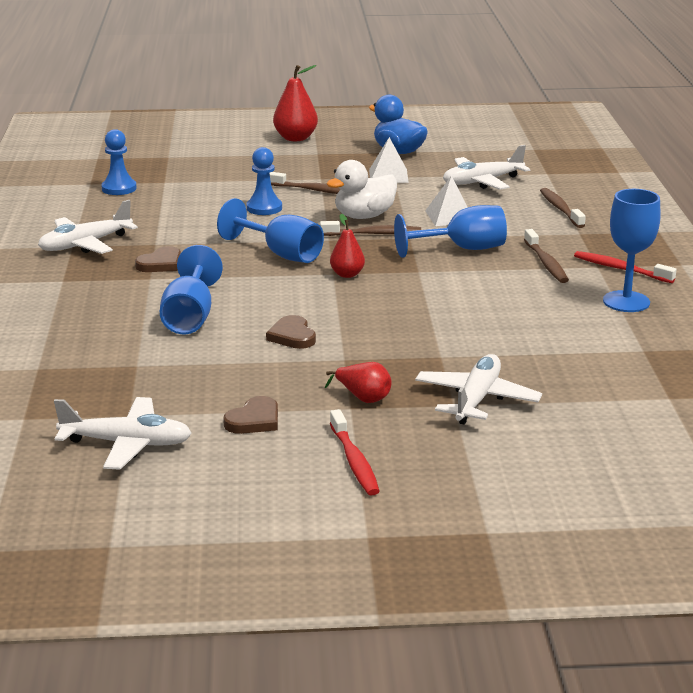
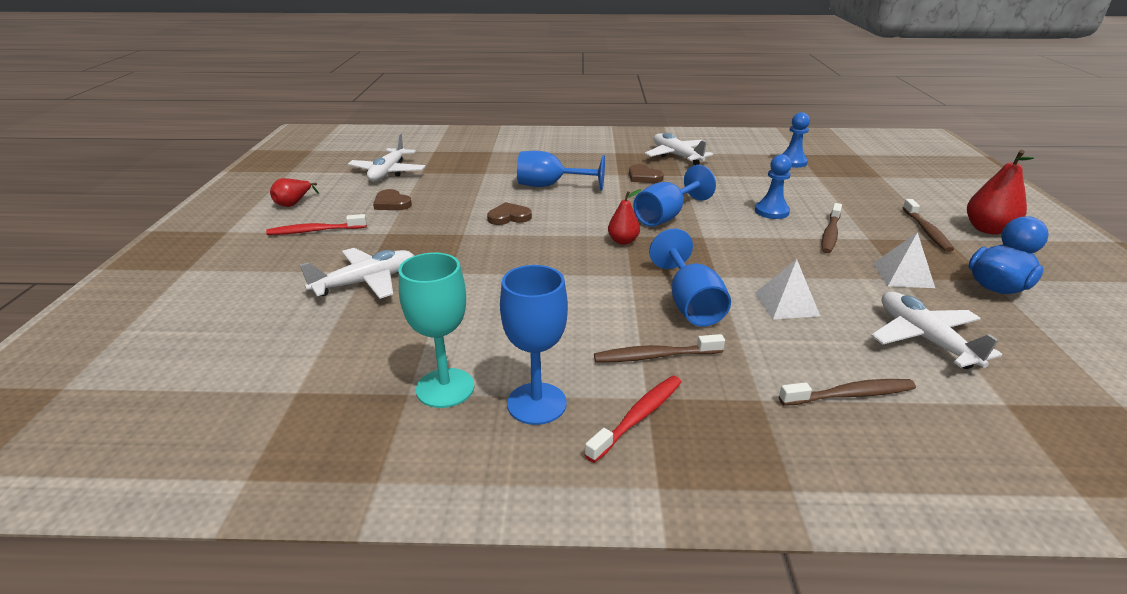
camera: 95 degrees right, 5 degrees up
brown toothbrush [320,221,421,236] -> brown toothbrush moved to [903,199,954,252]
red pear [325,362,392,403] -> red pear moved to [270,178,319,207]
white duck [326,160,397,219] -> none
white plane [415,354,542,425] -> white plane turned 60 degrees counterclockwise [300,248,415,299]
none -> turquoise goblet [399,252,474,408]

